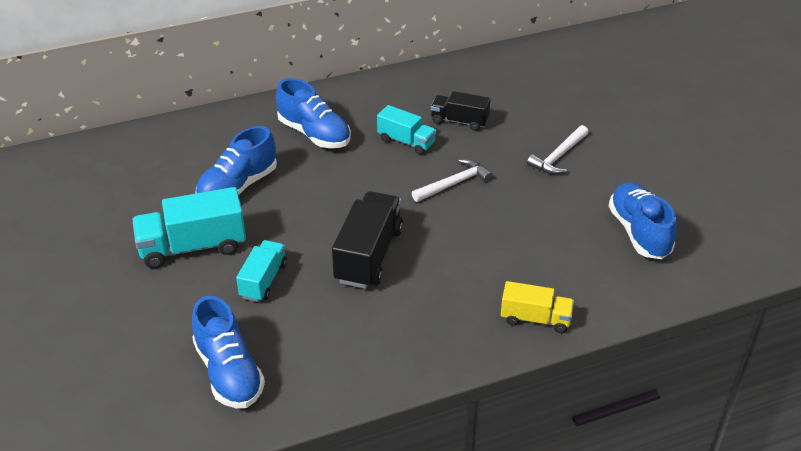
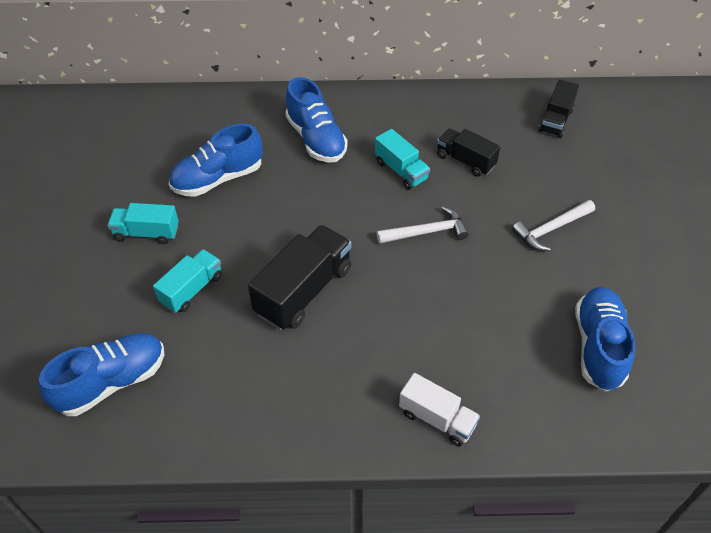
camera: 20 degrees right, 10 degrees up
turquoise truck [132,187,246,268] -> turquoise truck [107,203,179,244], size x0.61
blue shoe [192,296,265,408] -> blue shoe turned 120 degrees counterclockwise [39,333,164,416]
yellow truck [501,281,574,333] -> white truck [399,373,480,446]
none -> black truck [539,79,579,138]

